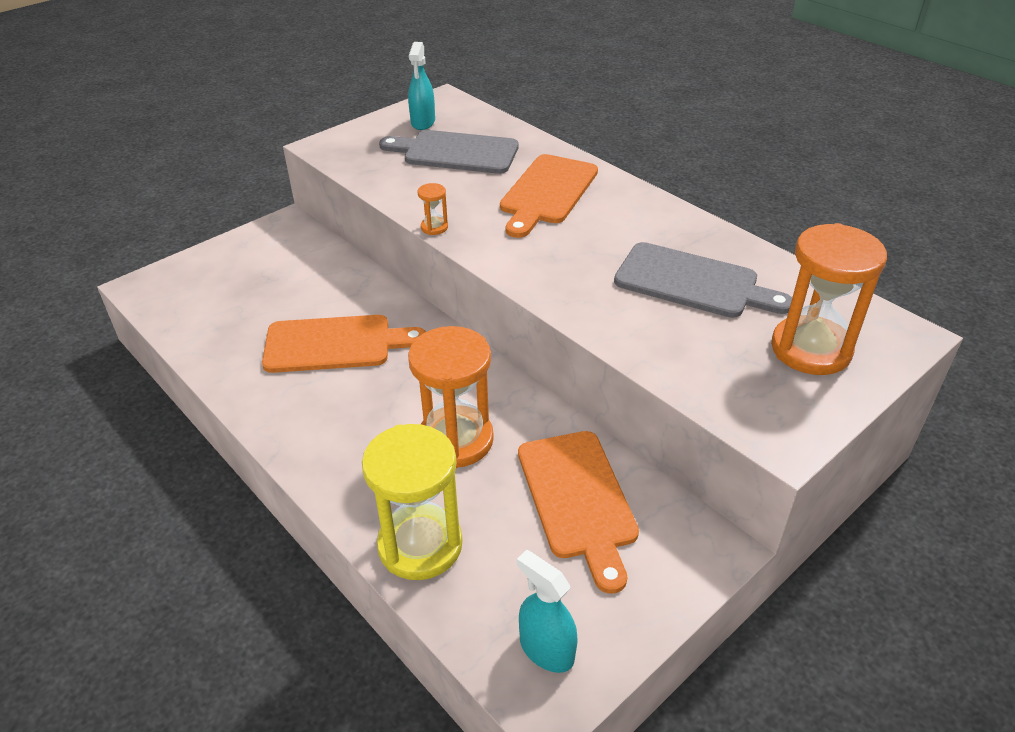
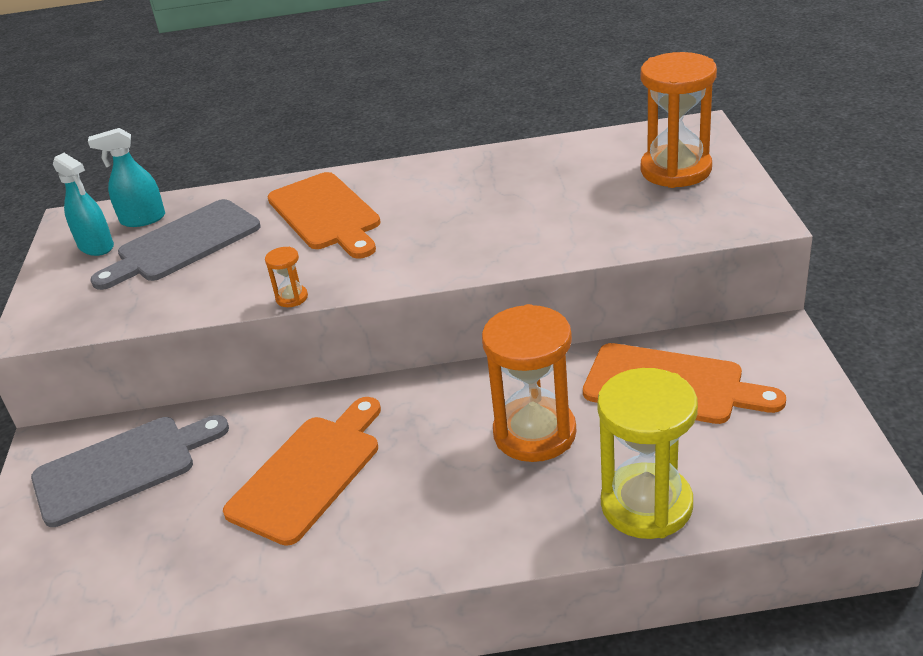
camera: 50 degrees left, 5 degrees down
turquoise spray bottle [517,550,578,673] -> turquoise spray bottle moved to [88,128,165,227]
grey cutting board [614,242,792,318] -> grey cutting board moved to [31,415,229,527]

